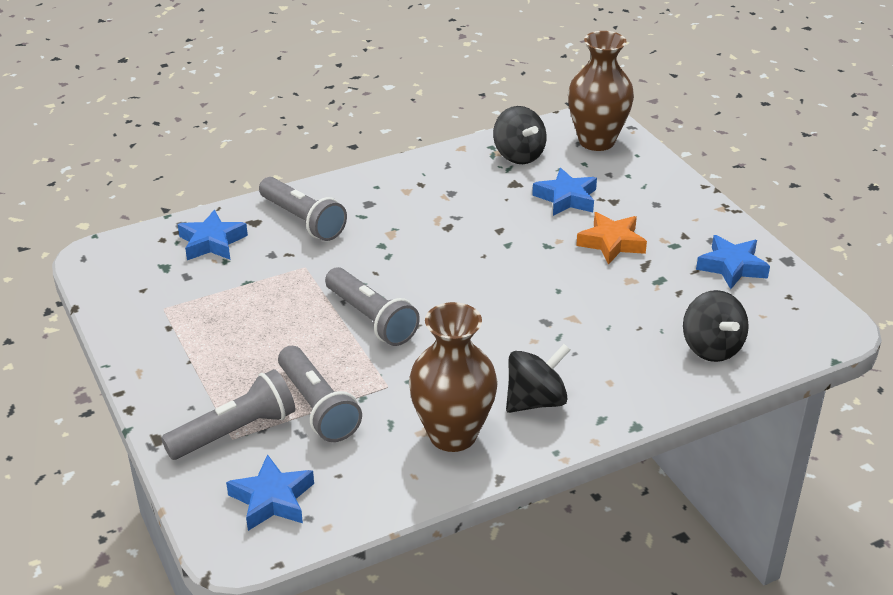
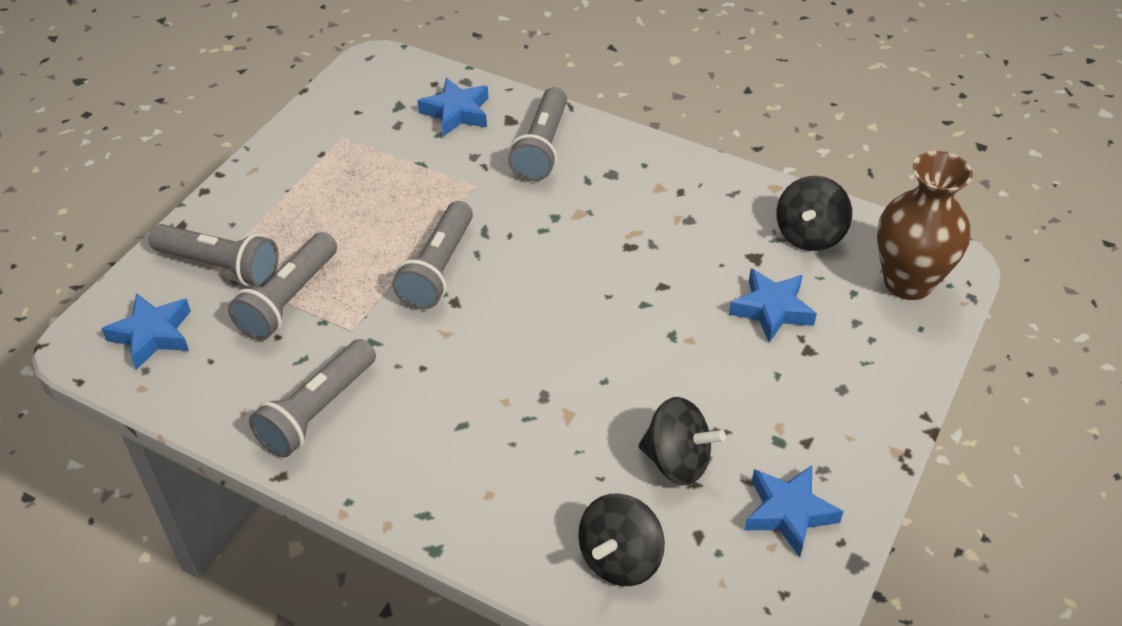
camera: 55 degrees right, 10 degrees up
brown vase [409,302,498,452] -> grey flashlight [249,339,376,457]
black spinning top [506,344,570,413] -> black spinning top moved to [638,397,726,485]
orange star [576,212,647,265] -> none

